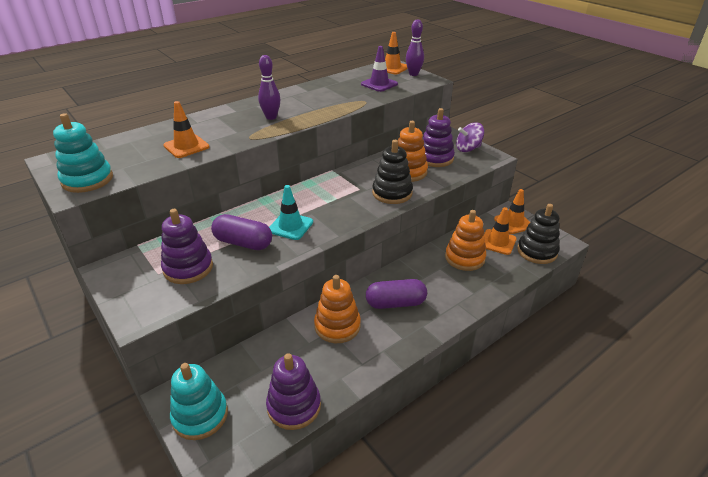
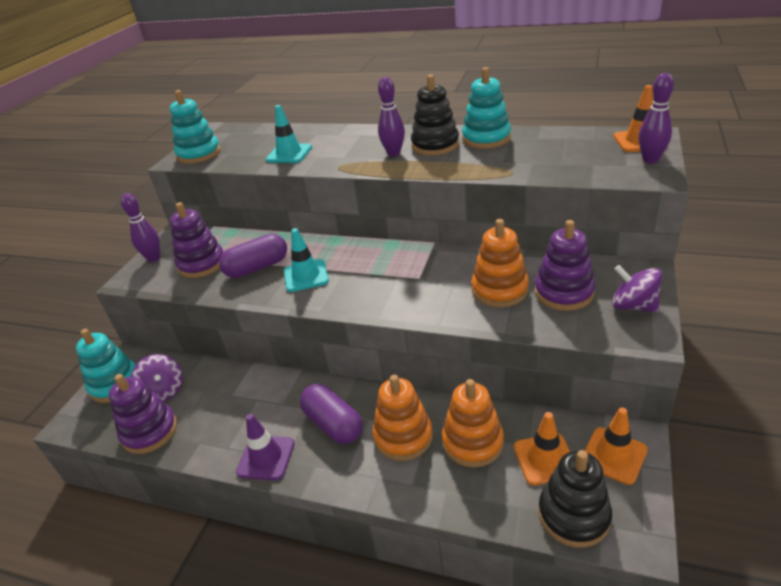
camera: 60 degrees right, 0 degrees up
orange traffic cone [163,101,210,158] -> turquoise traffic cone [266,105,312,163]
purple capsule [211,214,272,250] -> purple capsule turned 75 degrees clockwise [219,234,287,278]
orange stacking toy [314,275,361,343] -> orange stacking toy moved to [372,375,433,461]
purple traffic cone [361,46,398,92] -> purple traffic cone moved to [236,414,295,481]
black stacking toy [372,140,413,204] -> black stacking toy moved to [411,75,459,156]
none -> purple bowling pin [121,193,160,262]
none -> purple spinning top [131,354,183,402]
none -> turquoise stacking toy [462,67,511,149]

